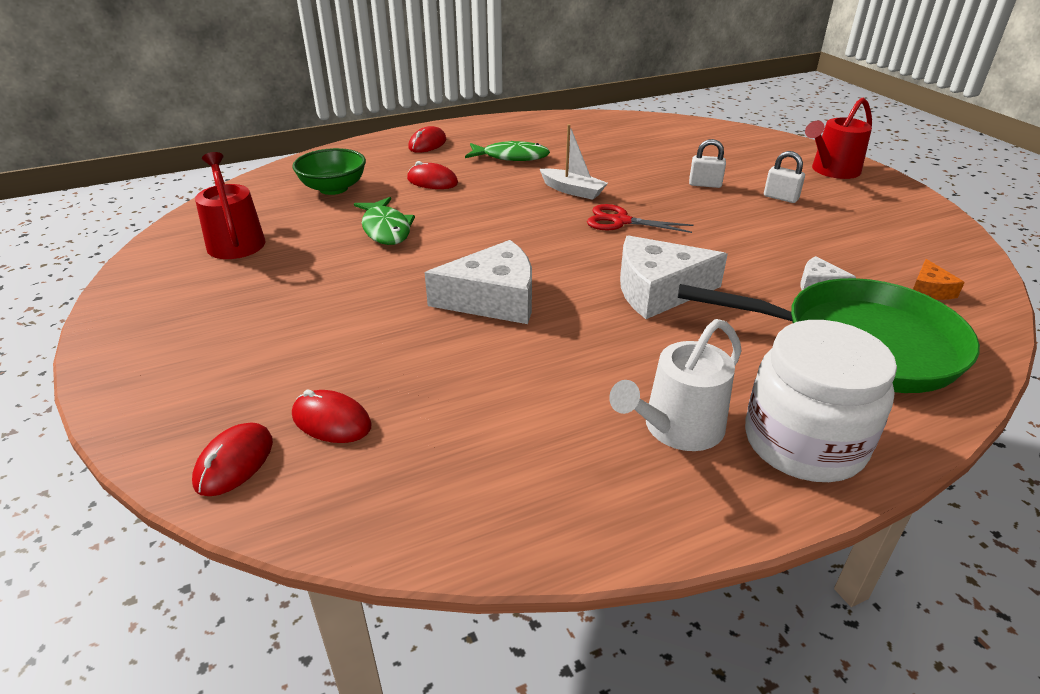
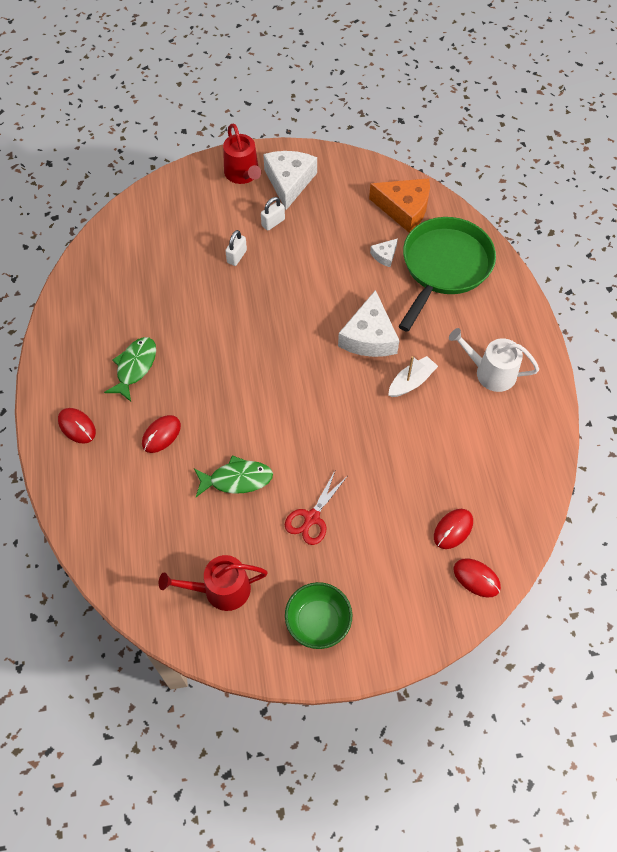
camera: 75 degrees left, 25 degrees up
green bowl [292,148,366,195] -> green bowl moved to [285,582,352,649]
white cheese [425,240,532,324] -> white cheese moved to [263,151,317,210]
white boat [540,124,608,200] -> white boat moved to [388,356,438,397]
red scissors [587,204,694,233] -> red scissors moved to [285,469,347,545]
white watering can [609,319,742,451] -> white watering can turned 135 degrees clockwise [449,328,539,392]
white jar [745,320,897,482] -> none
orange cheese [913,259,965,300] -> orange cheese [369,178,430,233], size x2.10

